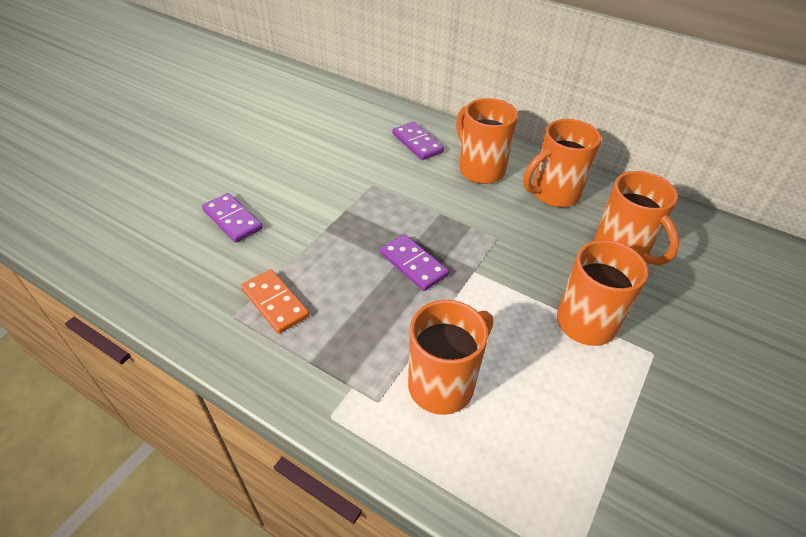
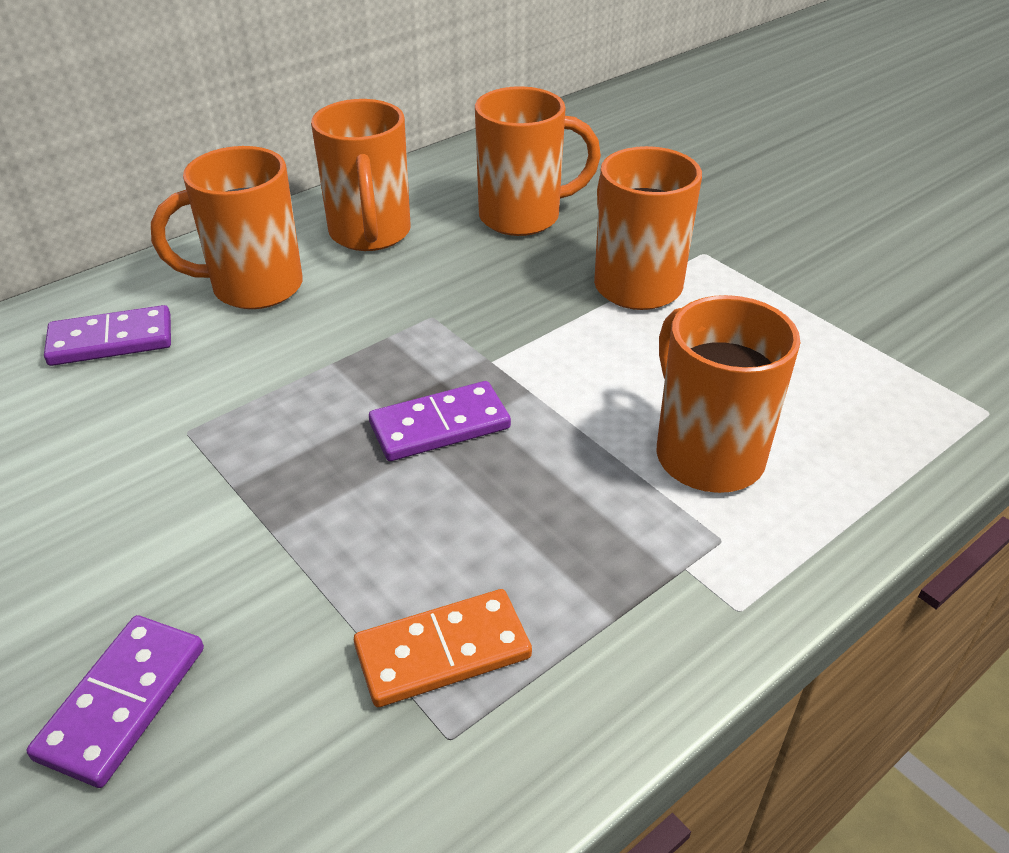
camera: 70 degrees left, 5 degrees down
purple domino [202,193,263,243] -> purple domino turned 45 degrees counterclockwise [26,615,204,788]

